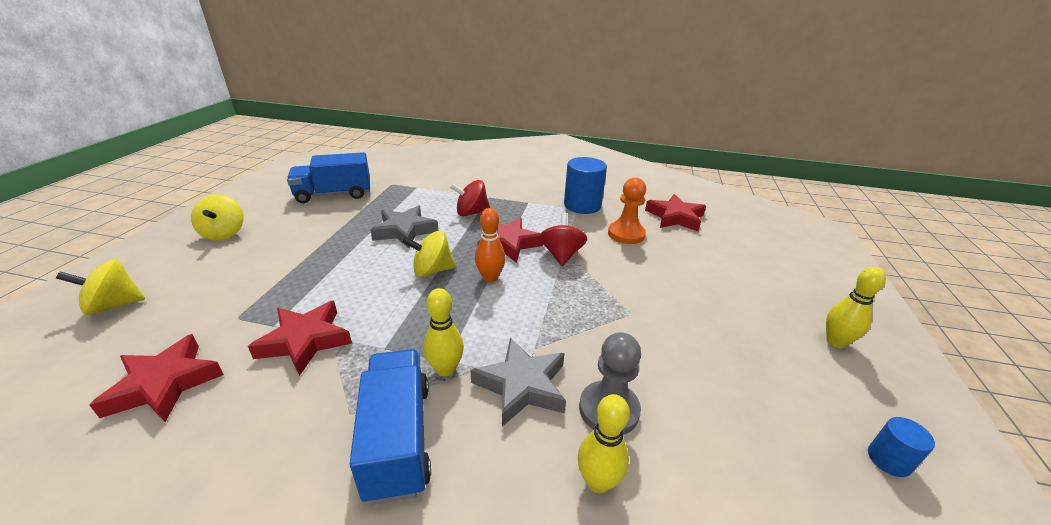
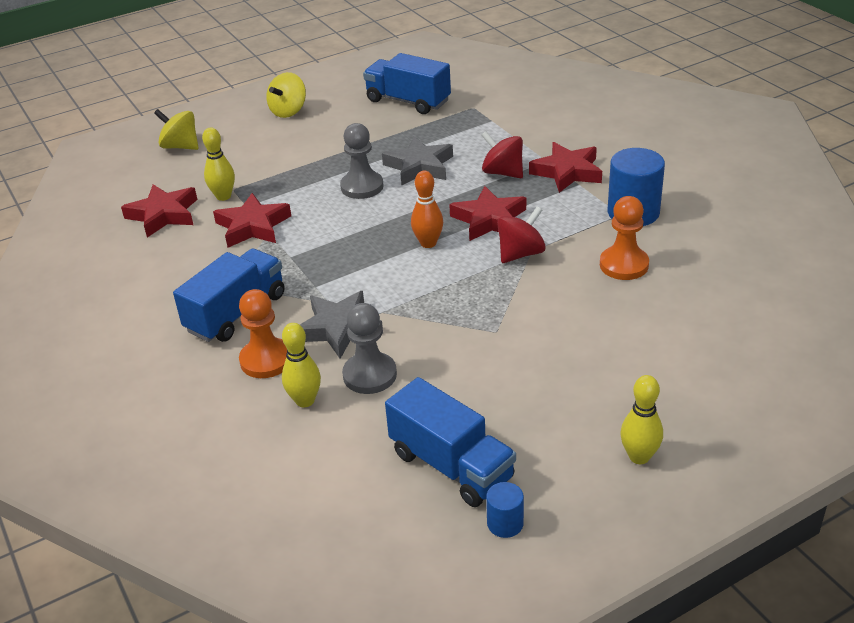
camera: 50 degrees right, 5 degrees up
yellow spinning top [403,231,456,277] -> none
yellow bowling pin [423,288,464,377] -> yellow bowling pin moved to [202,127,235,201]
red star [645,194,706,231] -> red star moved to [529,142,602,193]
none -> orange pawn [239,289,287,378]
none -> grey pawn [340,123,383,199]
none -> blue truck [385,377,516,507]

